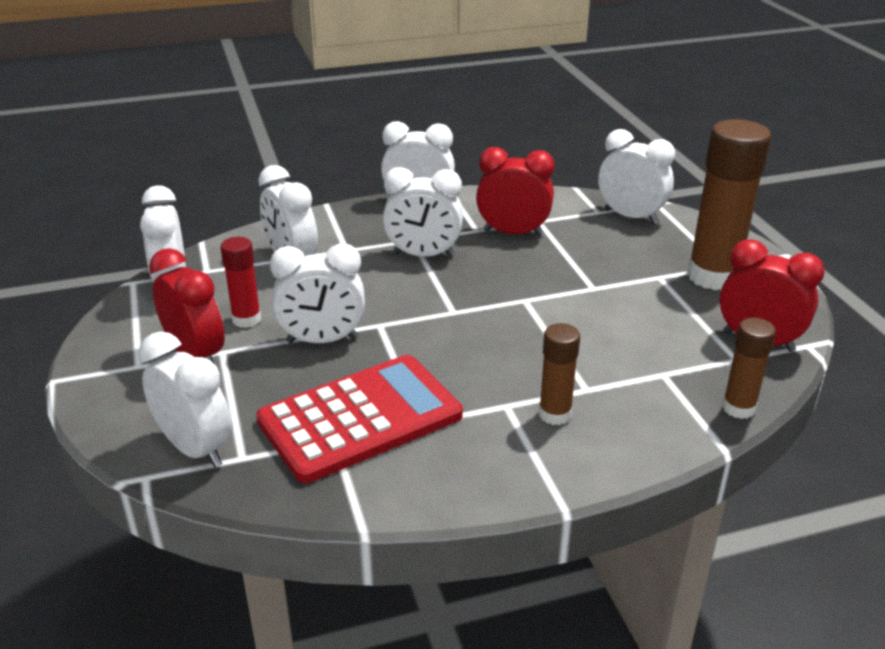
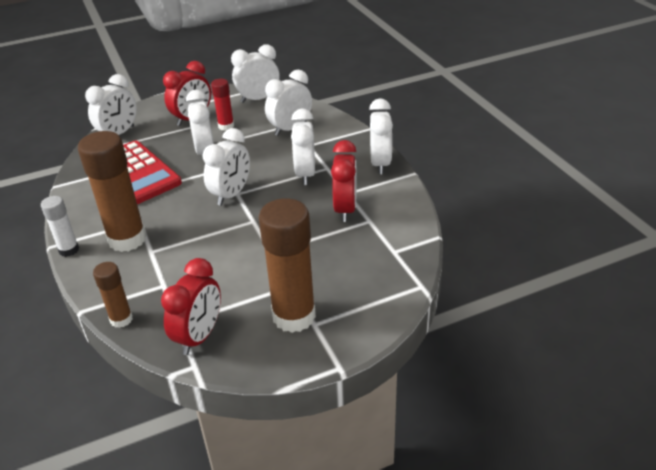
camera: 85 degrees right, 5 degrees up
brown glue stick [539,323,580,425] -> brown glue stick [78,131,146,252], size x1.92
white clock [598,129,675,225] -> white clock moved to [202,128,250,206]
none -> white glue stick [41,196,79,257]

